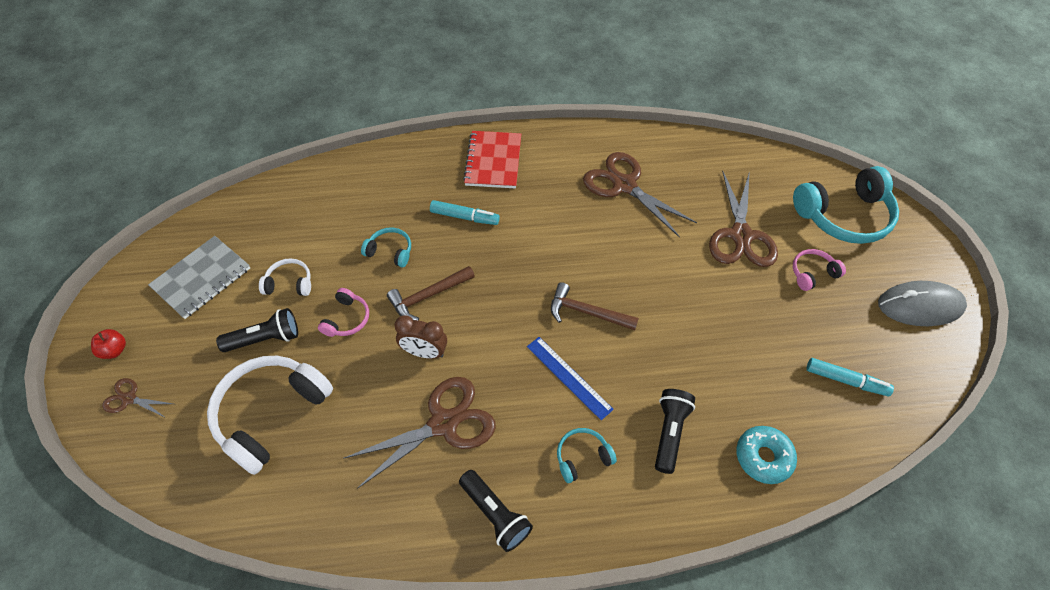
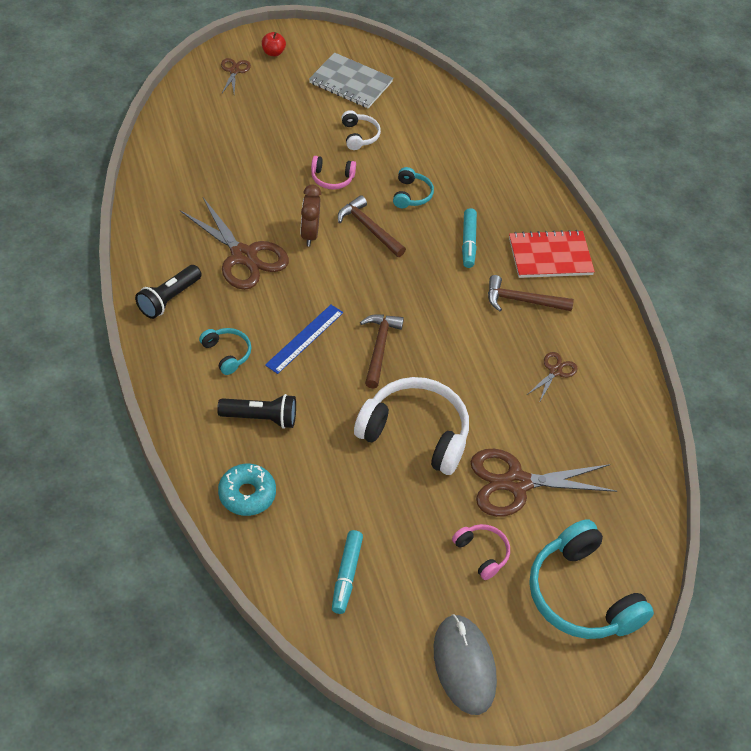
camera: 75 degrees right, 5 degrees down
white headphones [207,356,333,475] -> white headphones moved to [354,377,469,475]
black flashlight [216,308,298,352] -> none
brown scissors [583,152,697,238] -> brown scissors [527,352,578,403], size x0.48
none -> brown hammer [488,275,574,311]

